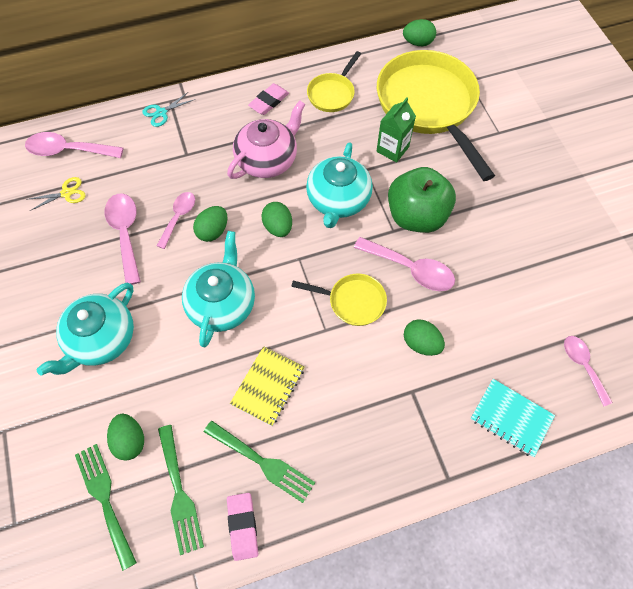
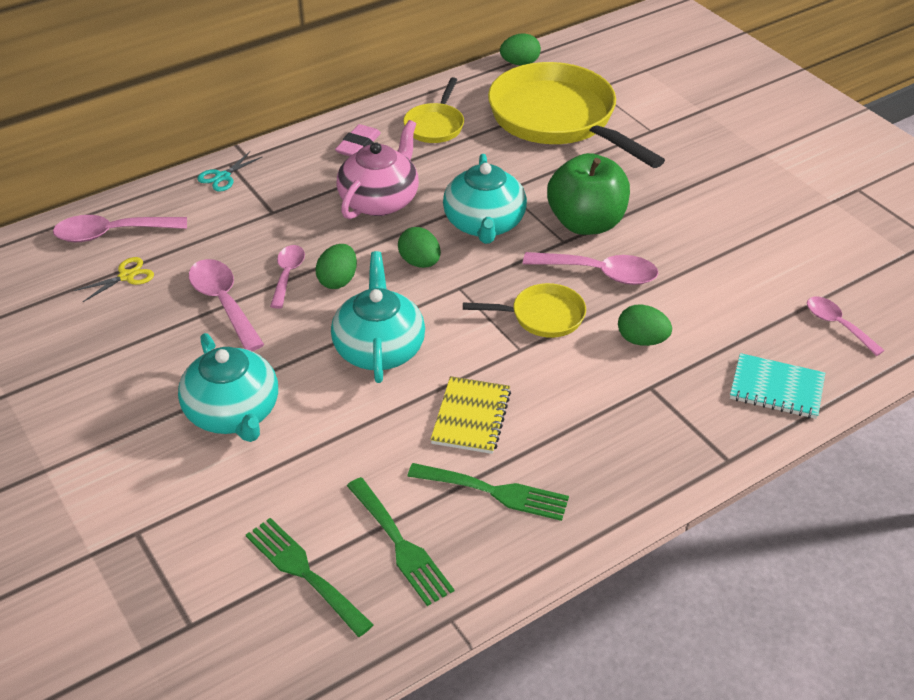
camera: 15 degrees left, 20 degrees down
turquoise teapot [36,283,134,375] -> turquoise teapot turned 45 degrees counterclockwise [178,333,278,442]
green egg [107,414,144,461] -> none
pink eraser [227,493,258,561] -> none
green carton [376,98,416,163] -> none

